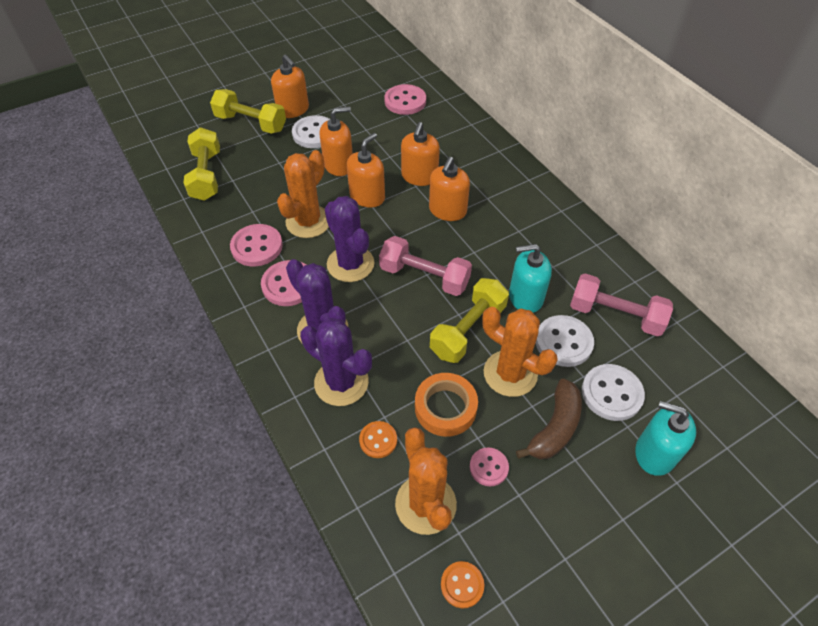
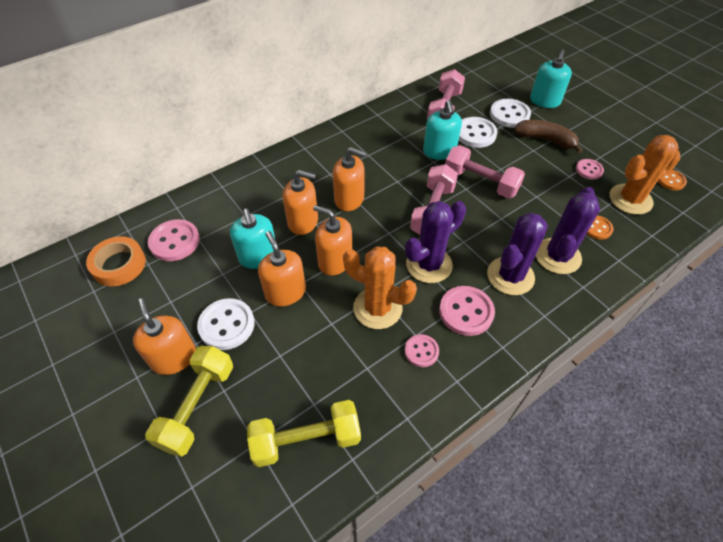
camera: 95 degrees left, 0 degrees up
pink button [230,224,283,266] -> pink button [405,334,439,367], size x0.60
orange soap dispenser [271,54,309,118] -> orange soap dispenser turned 75 degrees counterclockwise [133,298,196,375]
orange tape [415,373,478,437] -> orange tape moved to [86,236,146,286]
yellow dumbbell [430,278,509,363] -> pink dumbbell [445,145,525,199]
orange cactus [482,307,558,397] -> none
none -> turquoise soap dispenser [230,209,275,269]

